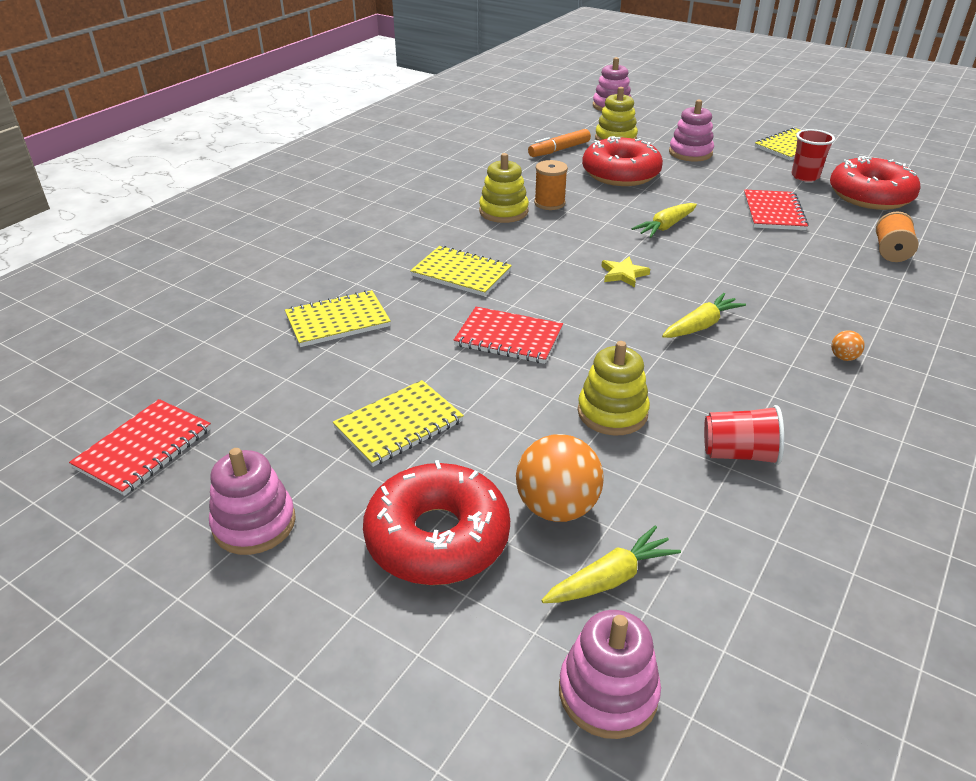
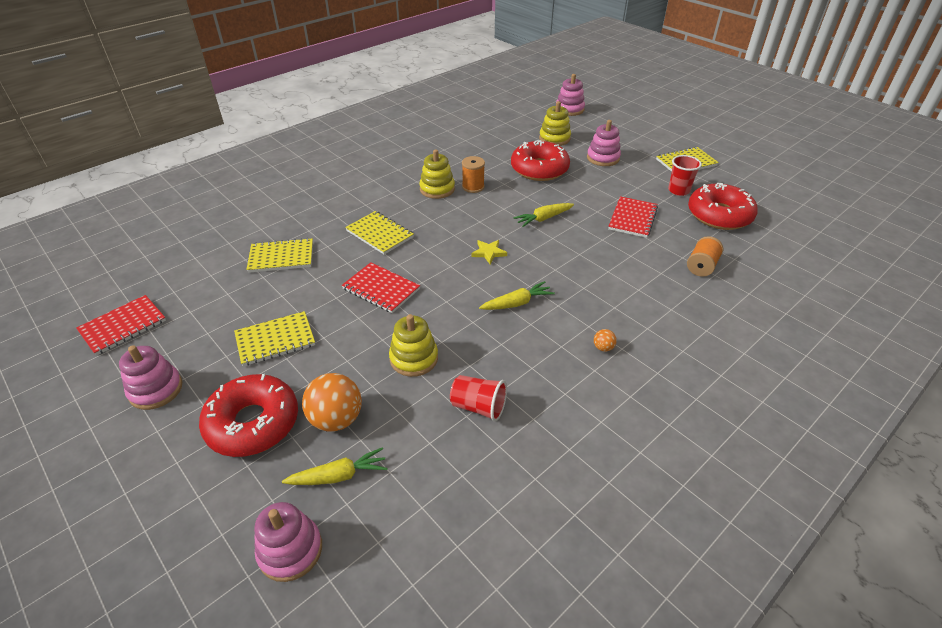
camera: 15 degrees right, 5 degrees up
orange marker [528,129,591,157] -> none

